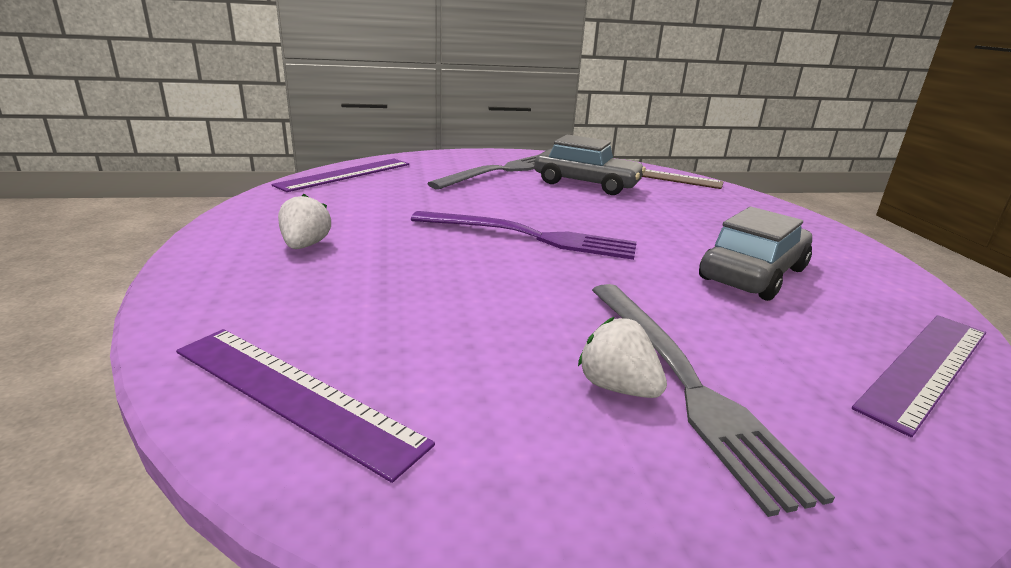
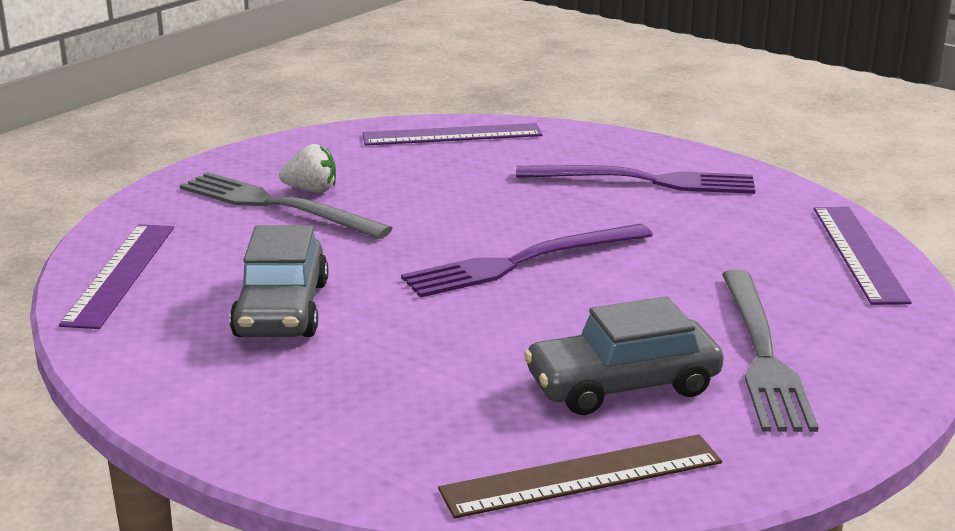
camera: 140 degrees right, 0 degrees up
white strawberry [278,194,331,249] -> purple fork [516,165,755,194]

